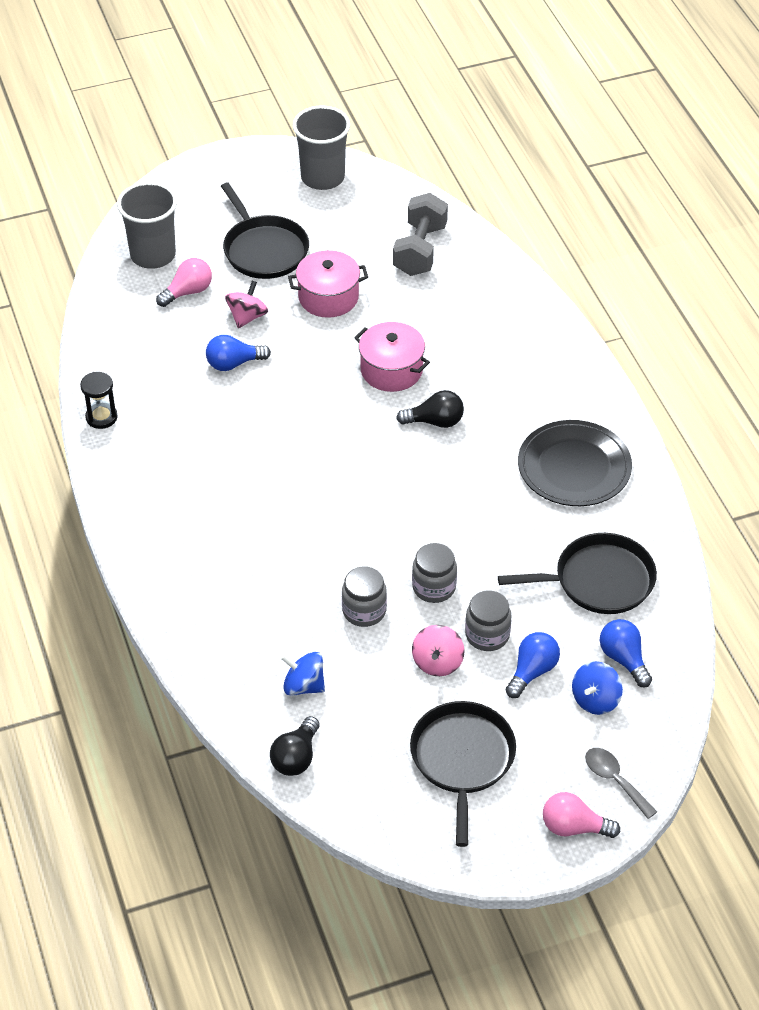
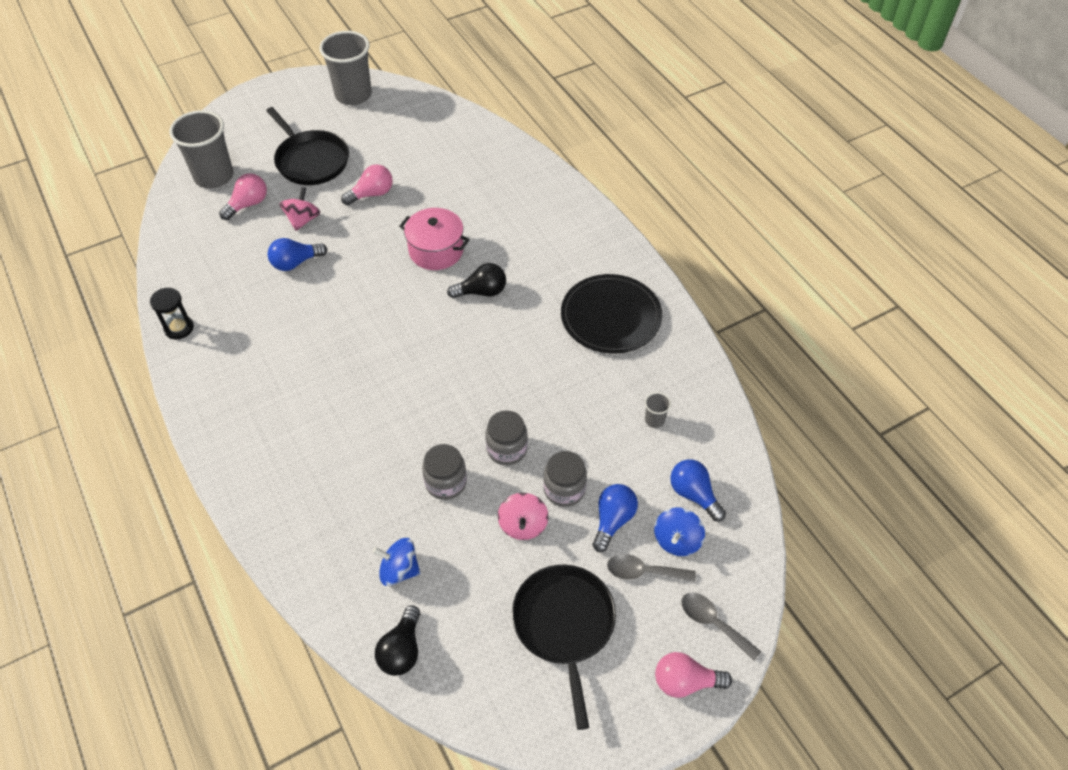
camera: 10 degrees left, 5 degrees up
pink pot [288,250,368,318] -> pink light bulb [341,164,393,205]
grey dumbbell [393,193,448,276] -> none
black pan [498,533,657,614] -> grey cup [645,392,671,428]
none -> grey spoon [607,554,696,582]

